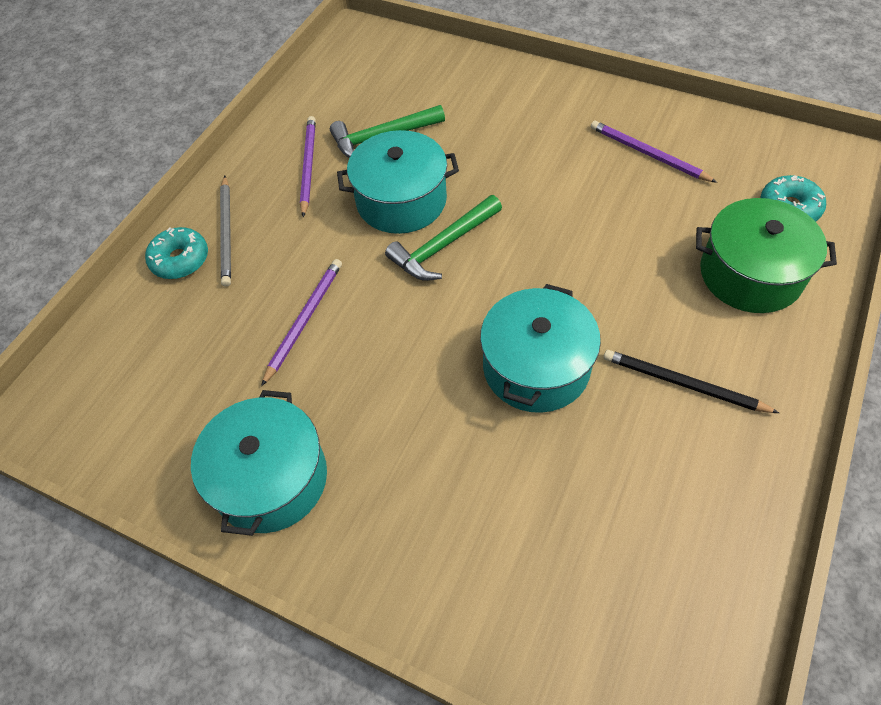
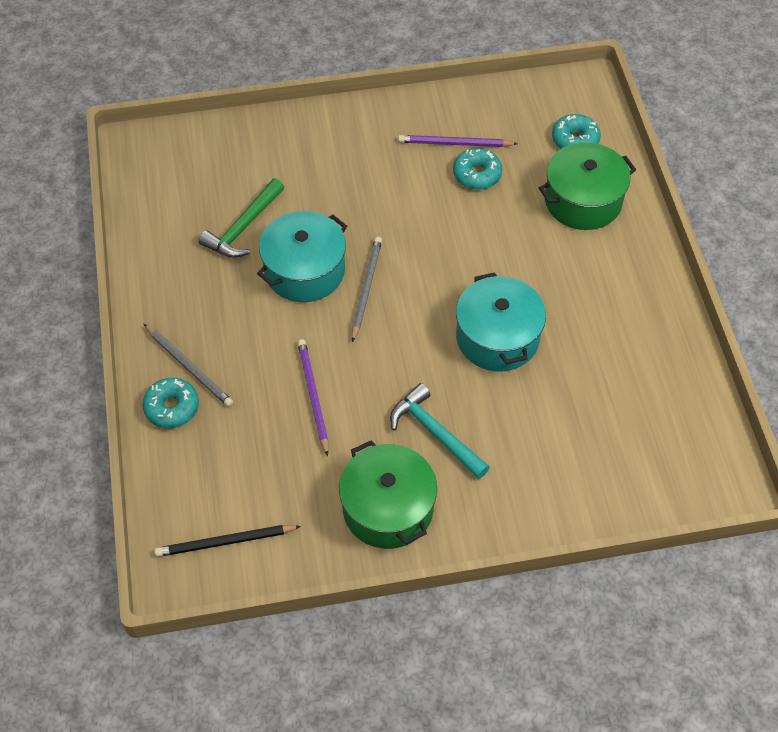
camera: 40 degrees left, 0 degrees up
turquoise pot [191,390,327,536] -> green pot [339,440,437,549]
purple pencil [300,116,316,217] -> none
green hammer [385,195,502,281] -> grey pencil [352,237,382,342]
black pencil [603,350,779,413] -> black pencil moved to [155,525,301,557]
none -> turquoise hammer [390,383,490,479]
none -> turquoise donut [453,148,503,190]

